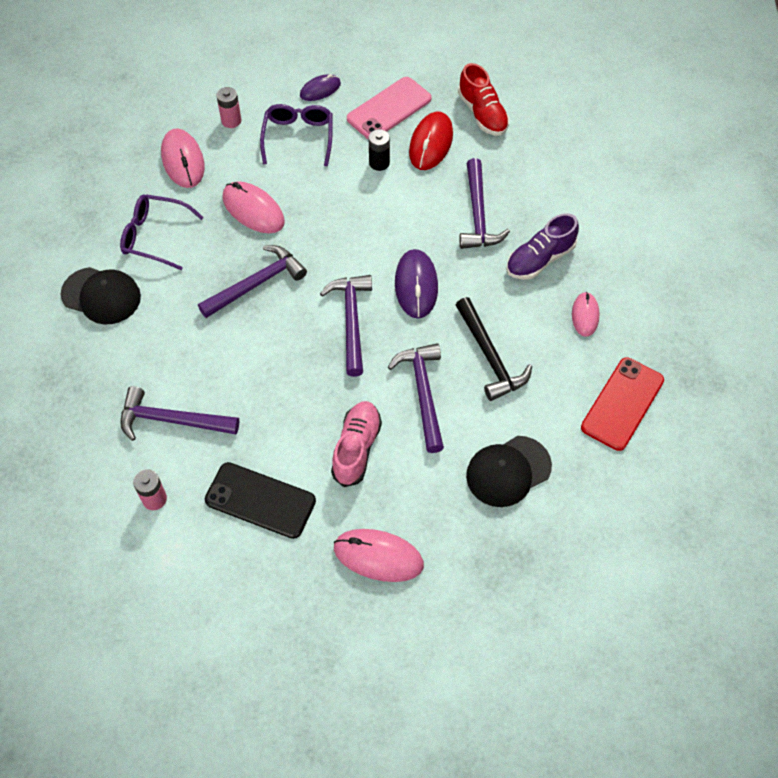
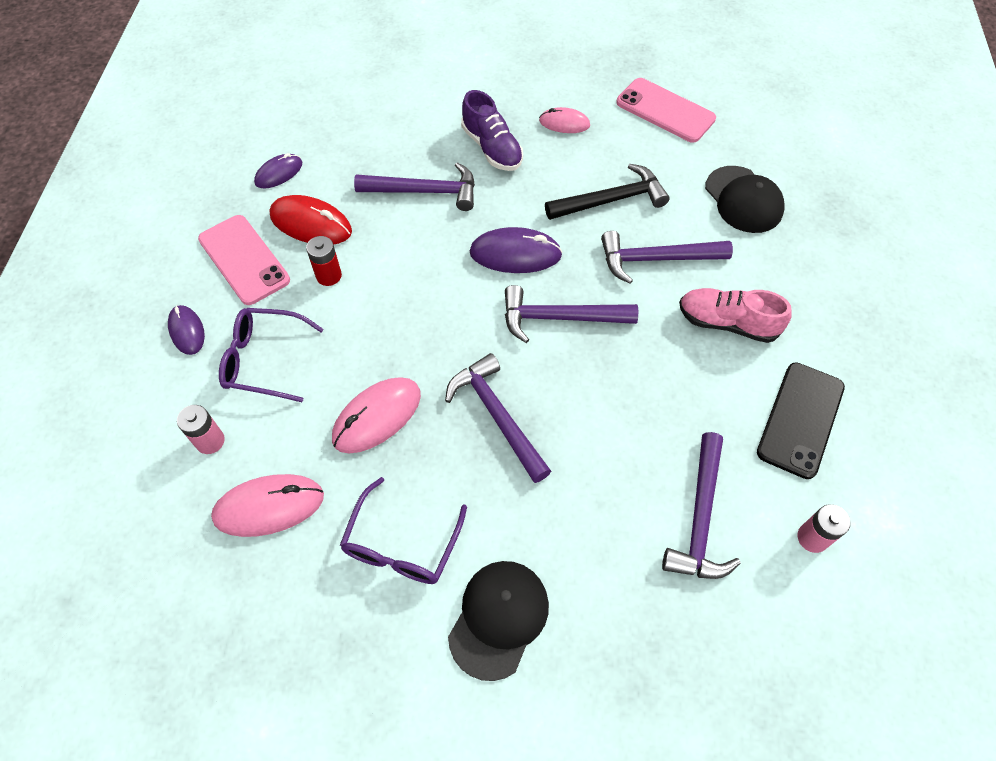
camera: 85 degrees left, 0 degrees up
pink mouse [333,529,424,582] -> none
black battery [369,129,390,171] -> red battery [306,236,342,286]
red shoe [458,63,509,136] -> purple mouse [254,153,302,189]
red phone [581,357,664,451] -> pink phone [616,78,716,143]

